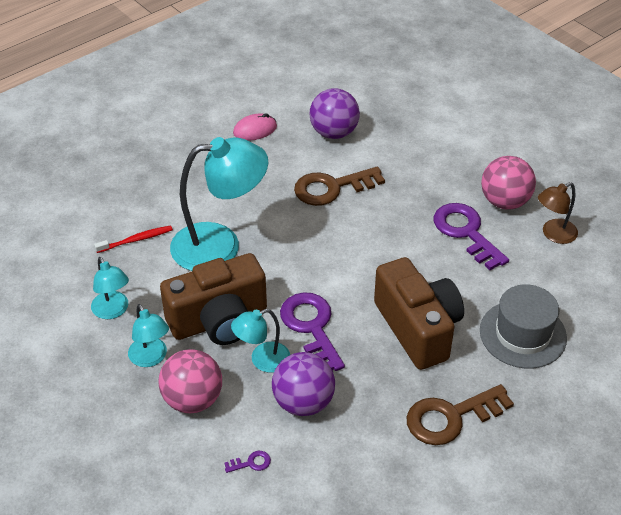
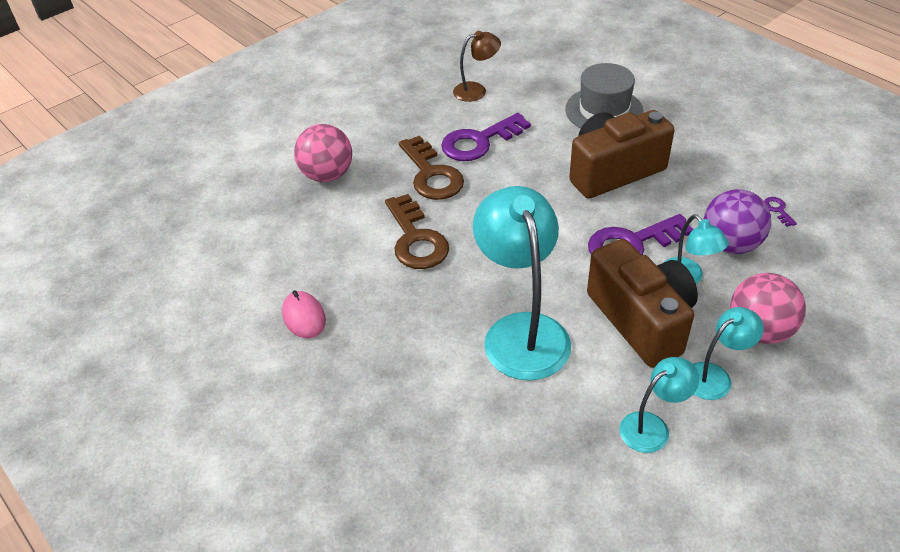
camera: 90 degrees left, 0 degrees up
red toothbrush [94,225,173,253] -> none
purple key [224,451,271,473] -> purple key moved to [764,197,797,227]
purple ball [310,88,360,139] -> none
brown key [407,384,514,445] -> brown key moved to [399,136,464,200]
pink ball [481,156,536,210] -> pink ball moved to [294,124,352,182]
brown lamp [538,182,578,244] -> brown lamp turned 75 degrees counterclockwise [453,31,501,102]

